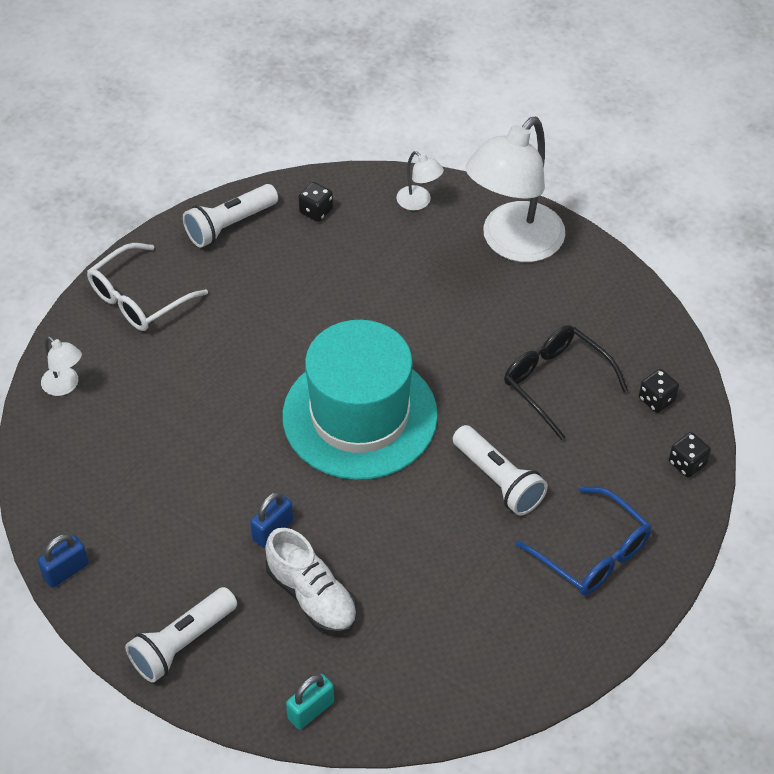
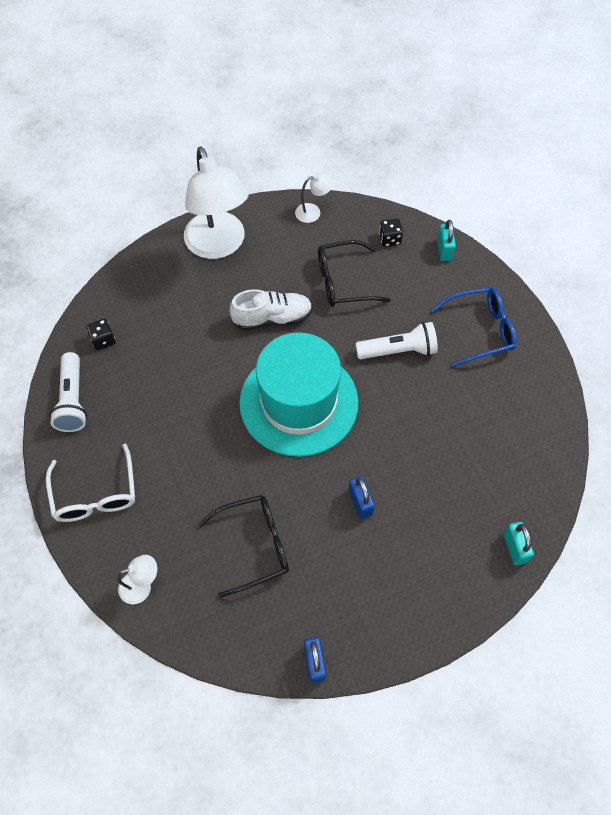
camera: 60 degrees left, 10 degrees up
white flashlight [125,587,237,683] -> none
white shoe [265,528,357,634] -> white shoe moved to [230,289,312,331]
white lamp [396,151,444,211] -> white lamp moved to [295,173,333,223]
black dice [669,432,711,478] -> turquoise padlock [437,220,456,261]
none -> black glasses [198,495,289,598]

